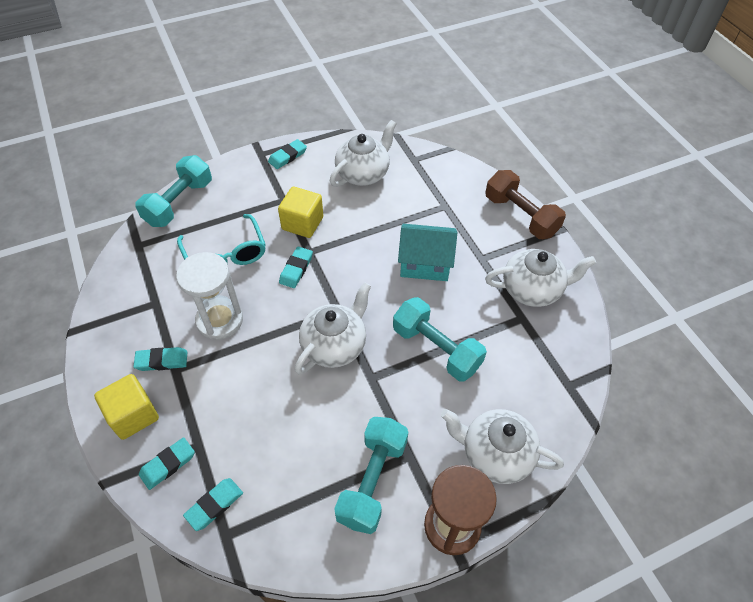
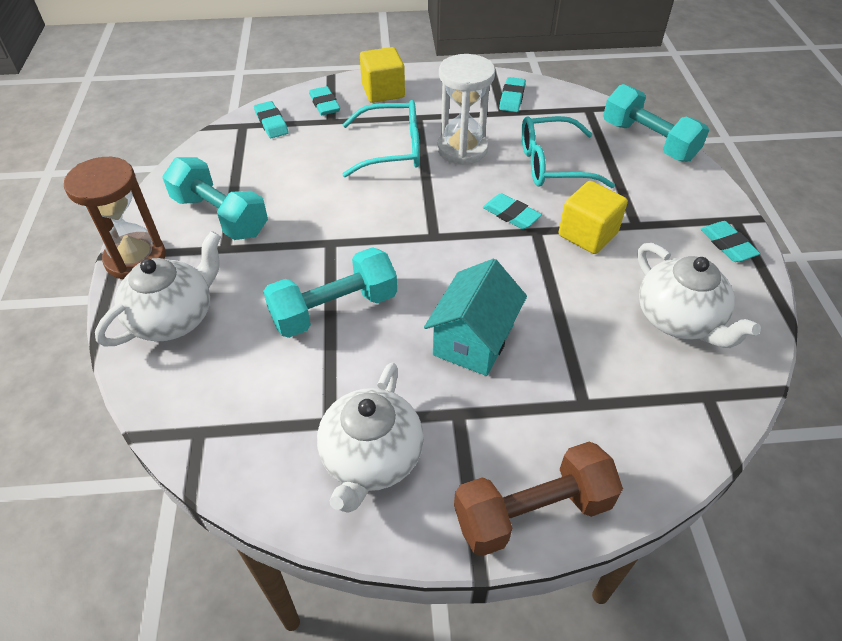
camera: 110 degrees right, 5 degrees down
turquoise eraser [133,347,187,371] -> turquoise eraser moved to [499,77,526,112]
white teapot [294,282,371,374] -> none
none -> turquoise glasses [342,100,420,177]

